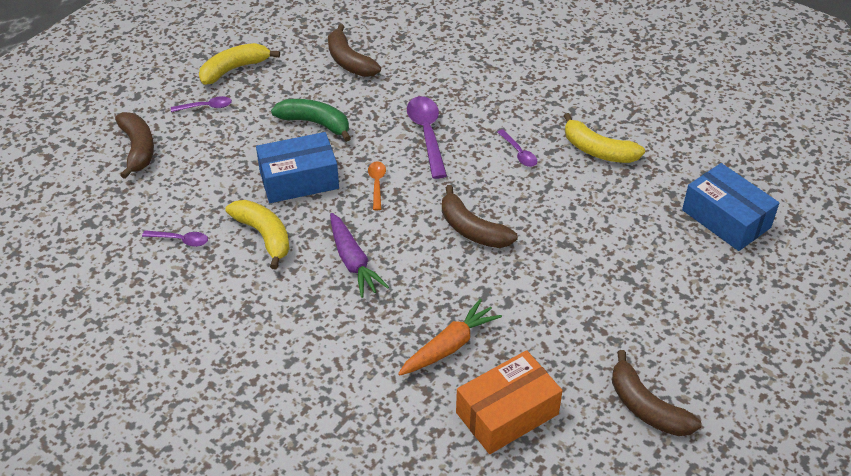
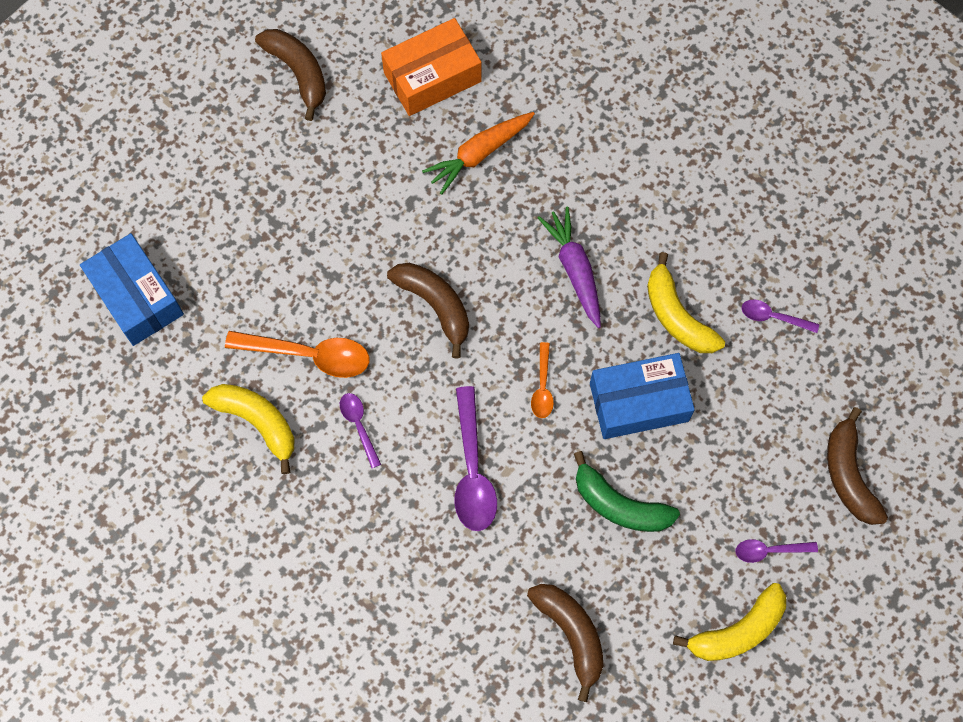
camera: 175 degrees left, 25 degrees up
none -> orange spoon [225,331,369,378]

